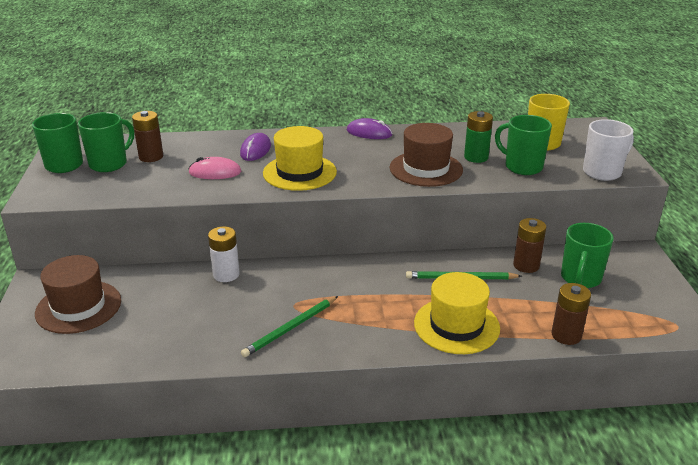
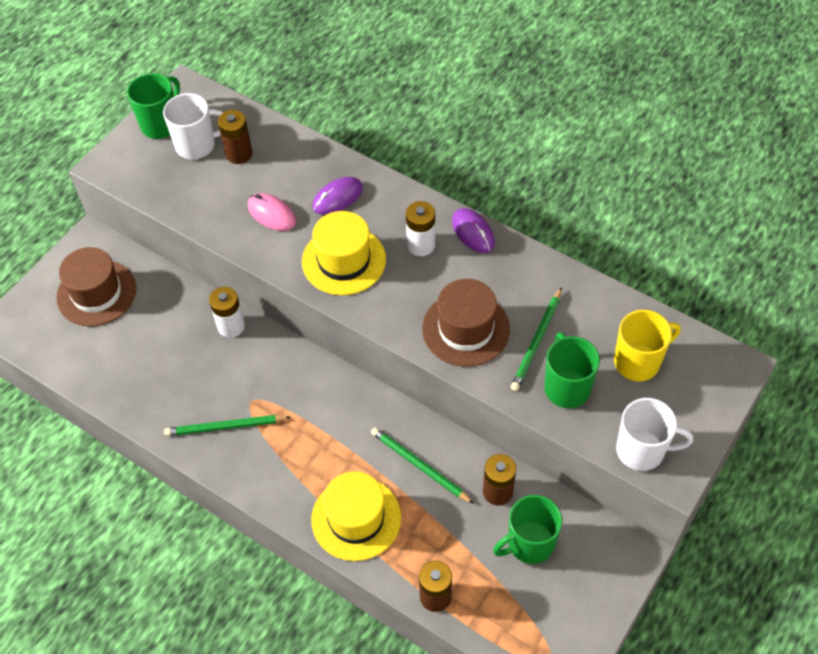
camera: 40 degrees right, 25 degrees up
green mug [78,112,134,172] -> white mug [163,93,224,159]
green battery [464,111,493,163] -> green pencil [511,287,562,391]
none -> white battery [406,201,435,256]

